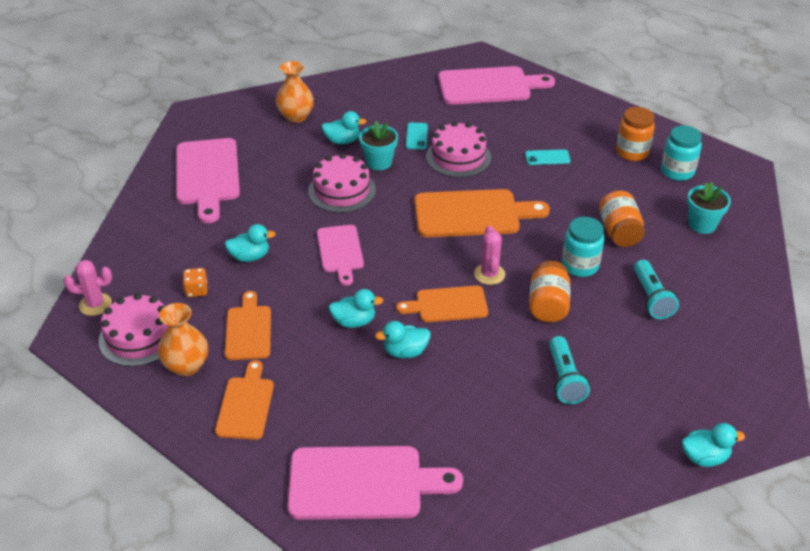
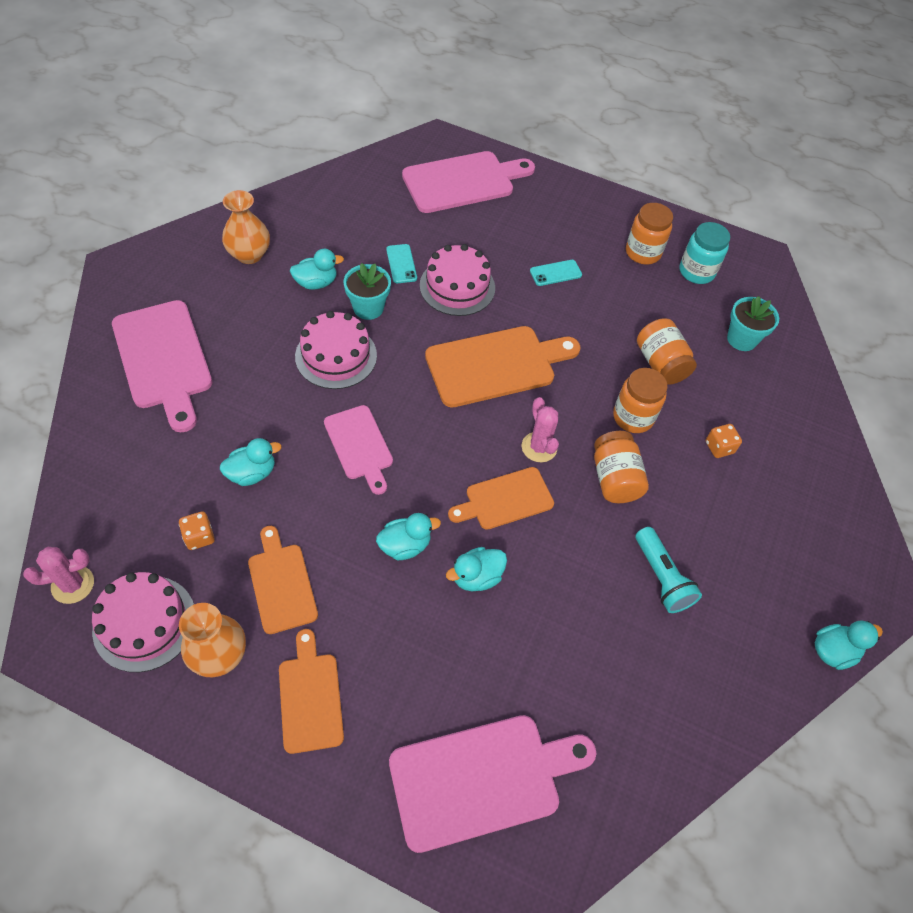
camera: 20 degrees left, 15 degrees up
turquoise jar [562,217,604,277] -> orange jar [613,368,668,433]
turquoise flashlight [634,260,679,319] -> orange dice [706,424,742,458]

